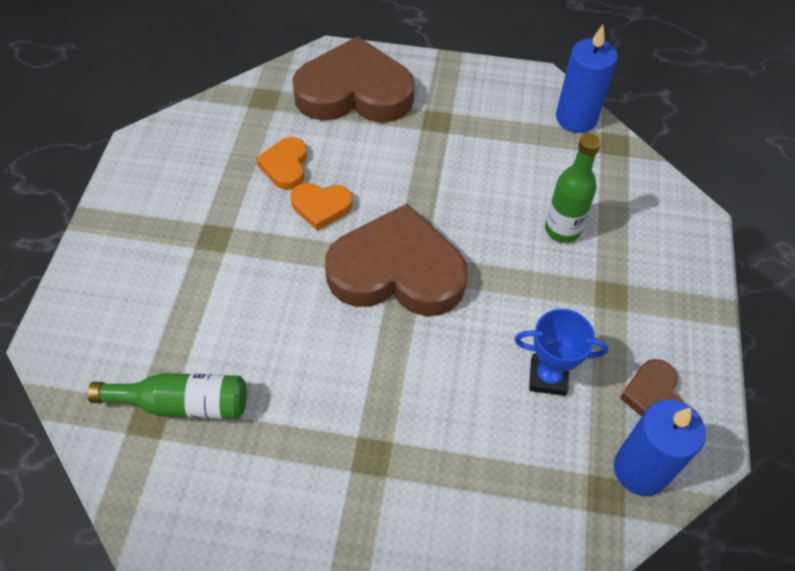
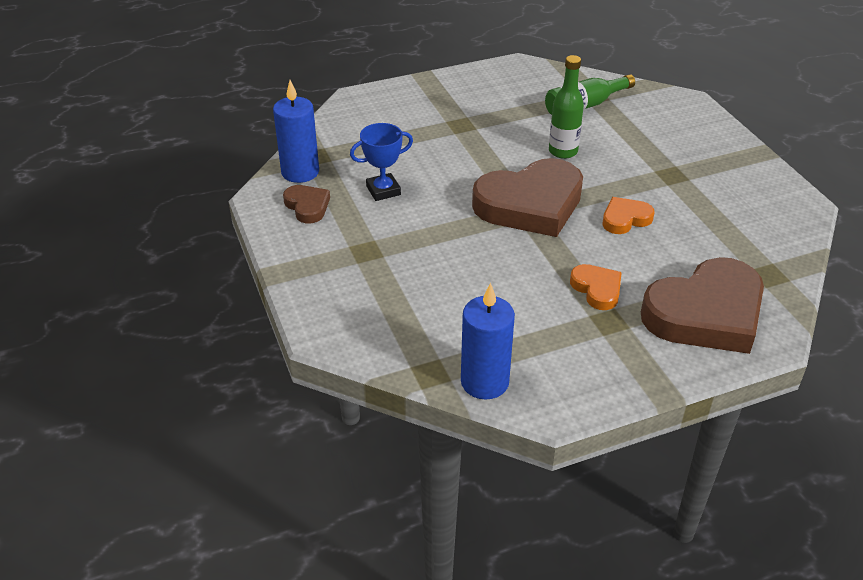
camera: 150 degrees right, 15 degrees down
orange heart [256,137,307,190] -> orange heart moved to [570,264,622,310]
green bottle [545,133,601,243] -> green bottle moved to [549,55,584,159]

